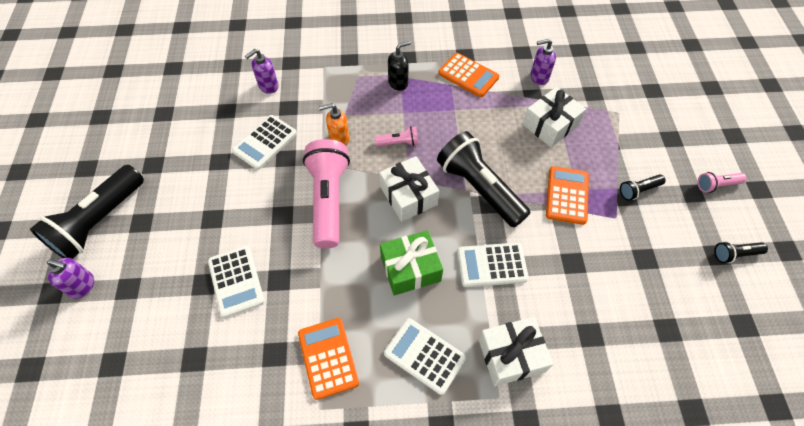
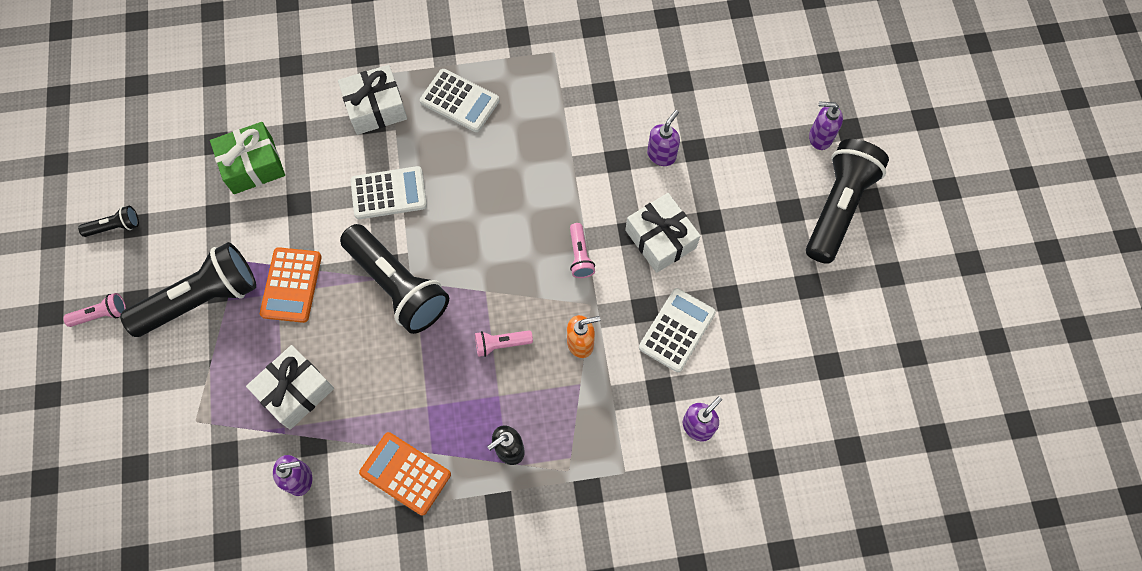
camera: 175 degrees right, 10 degrees up
white calculator [208,246,265,318] -> purple soap dispenser [647,110,680,166]
orange calculator [298,318,359,400] -> none
pink flashlight [303,139,350,248] -> pink flashlight [570,223,595,278], size x0.44
white gift [379,156,439,222] -> white gift moved to [625,193,701,273]
green gift [380,230,443,295] -> green gift moved to [210,122,285,194]
black flashlight [620,175,666,201] -> black flashlight [120,242,256,337], size x2.25

